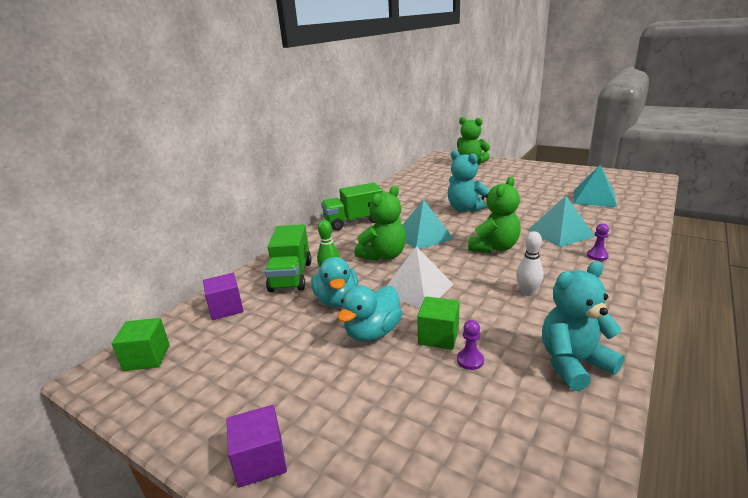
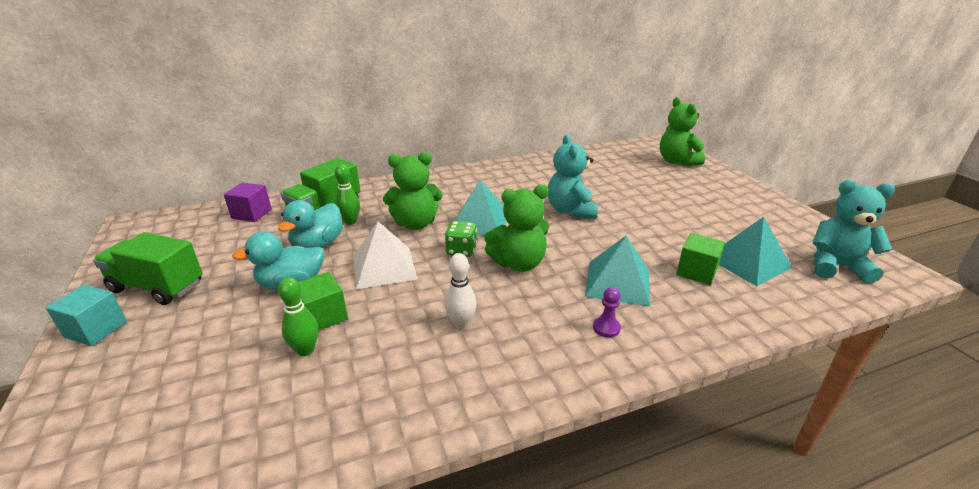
camera: 35 degrees right, 5 degrees up
green cube [111,318,170,371] -> green cube moved to [676,233,725,285]
purple cube [226,405,287,488] -> turquoise cube [46,285,127,346]
green truck [321,183,383,231] -> green truck moved to [93,232,203,305]
purple pawn [457,320,484,370] -> green bowling pin [278,277,318,356]
turquoise teddy bear [542,261,624,391] -> turquoise teddy bear moved to [812,180,895,283]
none -> green dice [445,221,477,257]

